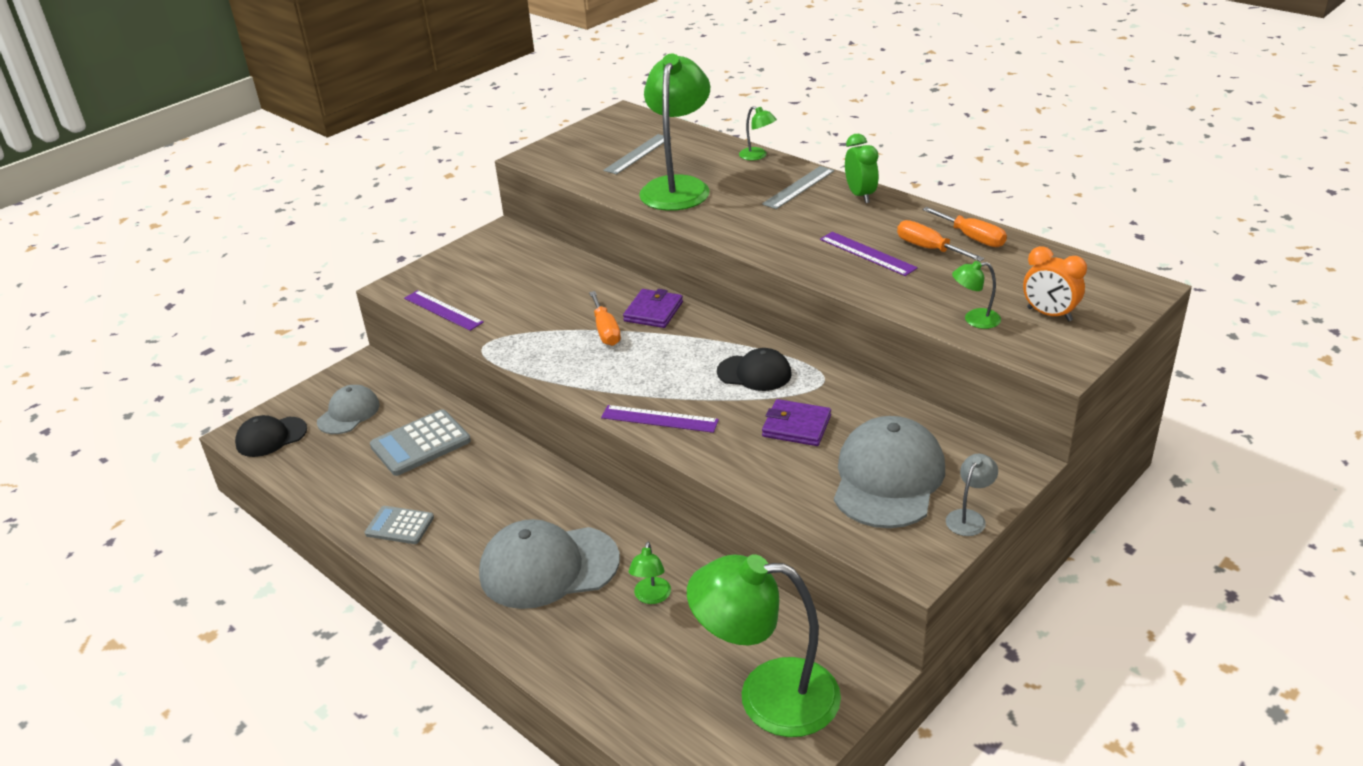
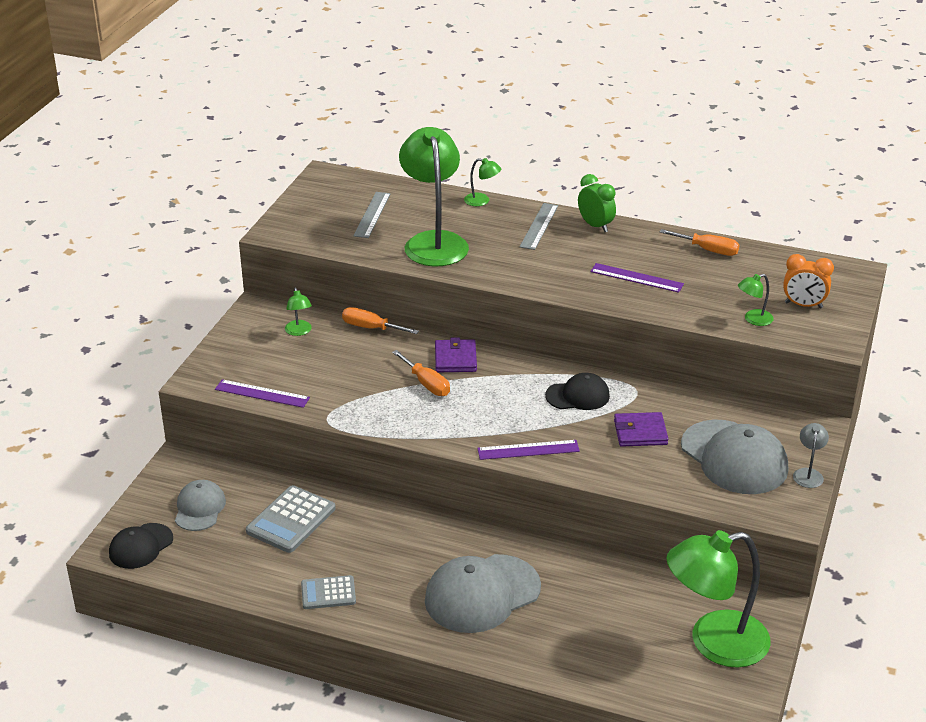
camera: 25 degrees left, 0 degrees up
green lamp [629,542,671,604] -> green lamp moved to [285,288,312,336]
grey cap [834,416,945,528] -> grey cap turned 150 degrees clockwise [681,420,788,494]
orange screwdriver [897,220,984,261] -> orange screwdriver moved to [342,307,419,334]

